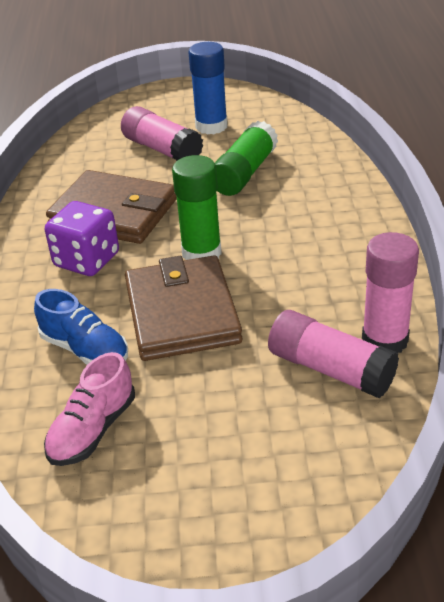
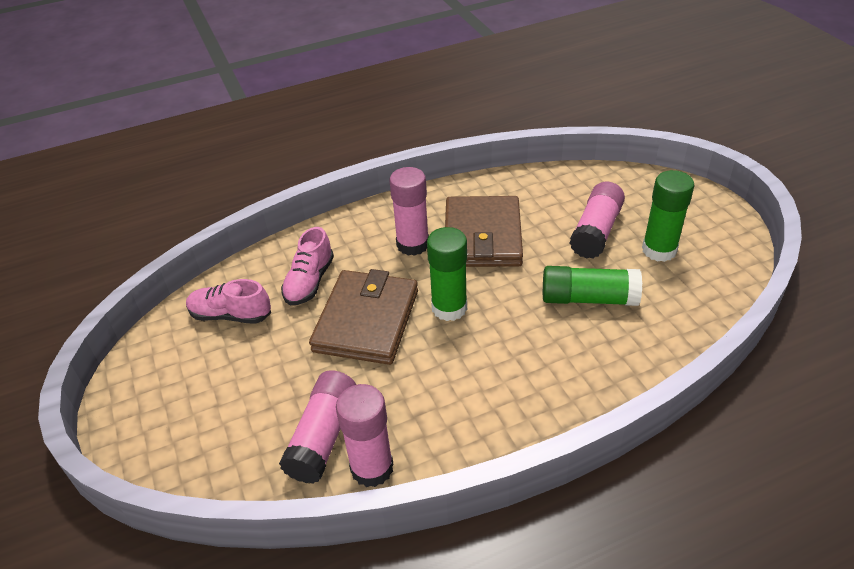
camera: 70 degrees right, 5 degrees up
blue shoe [34,289,128,365] -> pink shoe [281,227,334,305]
purple dice [45,201,119,276] -> pink glue stick [389,167,429,256]
brown wallet [125,256,243,361] -> brown wallet turned 45 degrees counterclockwise [309,269,418,365]
blue glue stick [189,42,228,135] -> green glue stick [642,170,694,262]

